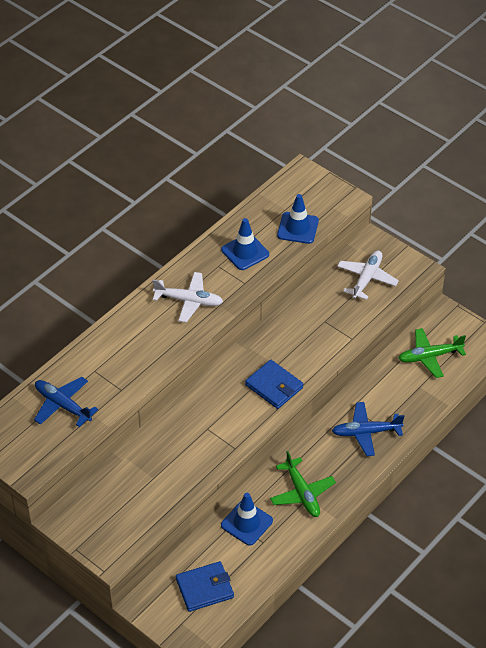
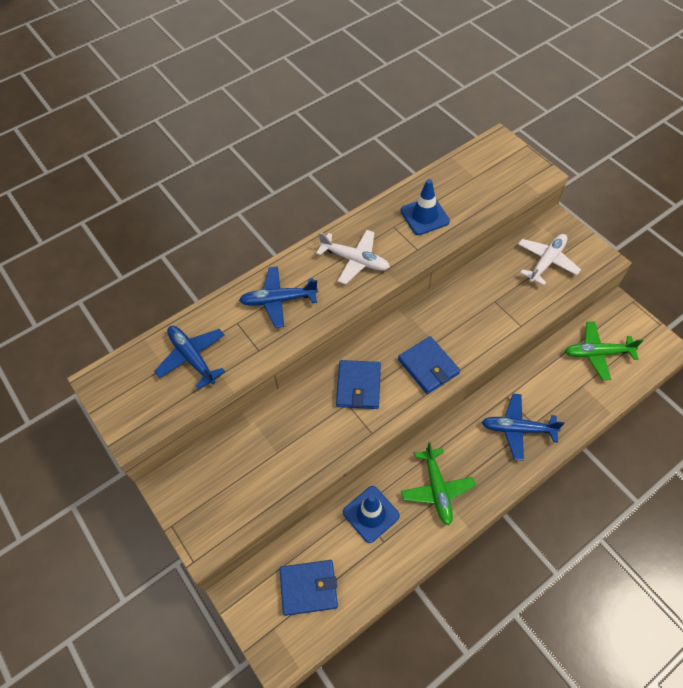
camera: 15 degrees right, 10 degrees up
blue traffic cone [277,194,319,244] -> none
none -> blue plane [239,266,318,328]
none -> blue wallet [336,360,381,409]

